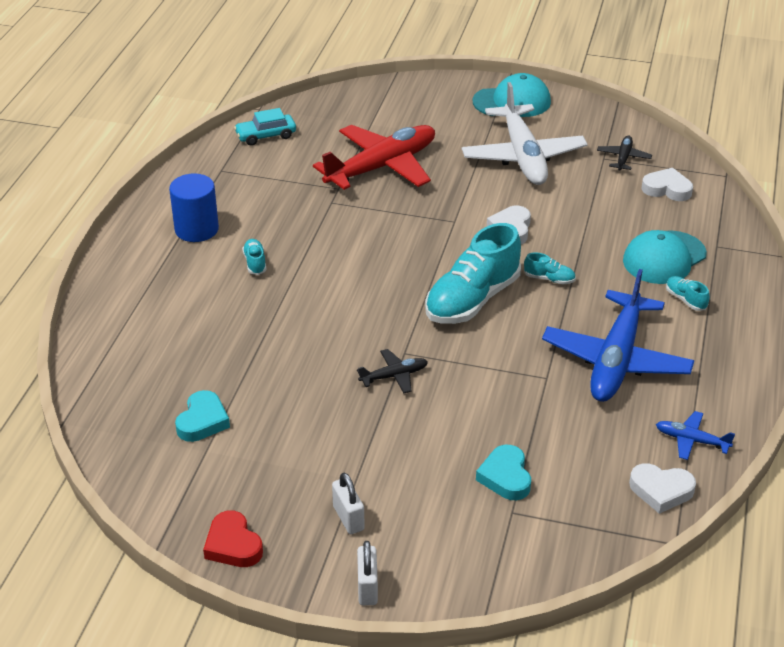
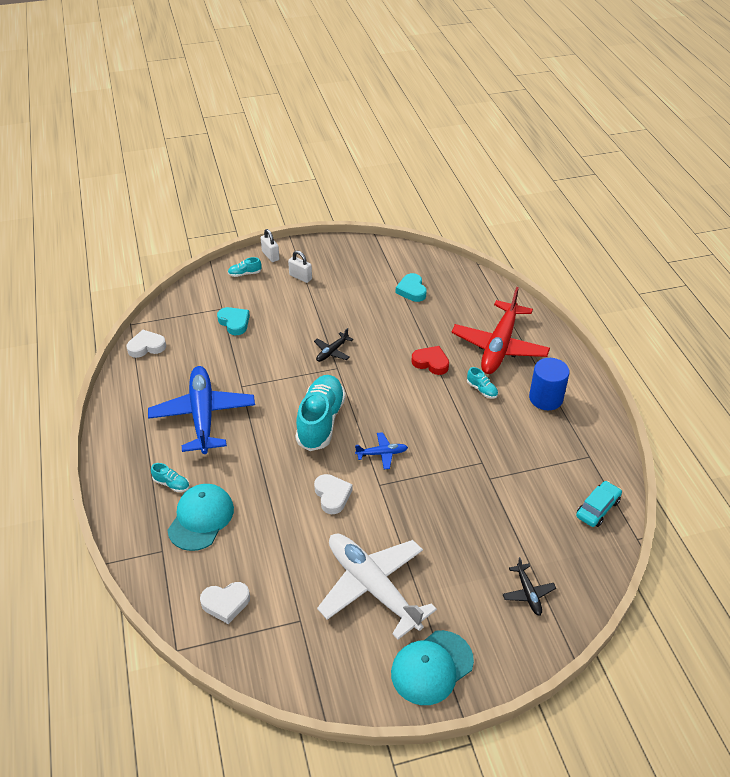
camera: 150 degrees right, 5 degrees up
red heart [203,511,263,567] -> red heart moved to [412,346,449,375]
red plane [313,125,435,190] -> red plane moved to [451,287,550,374]
turquoise shoe [524,253,576,284] -> turquoise shoe moved to [228,257,262,277]
black plane [597,136,652,171] -> black plane moved to [503,557,556,616]
blue plane [656,411,735,460] -> blue plane moved to [355,432,408,470]

